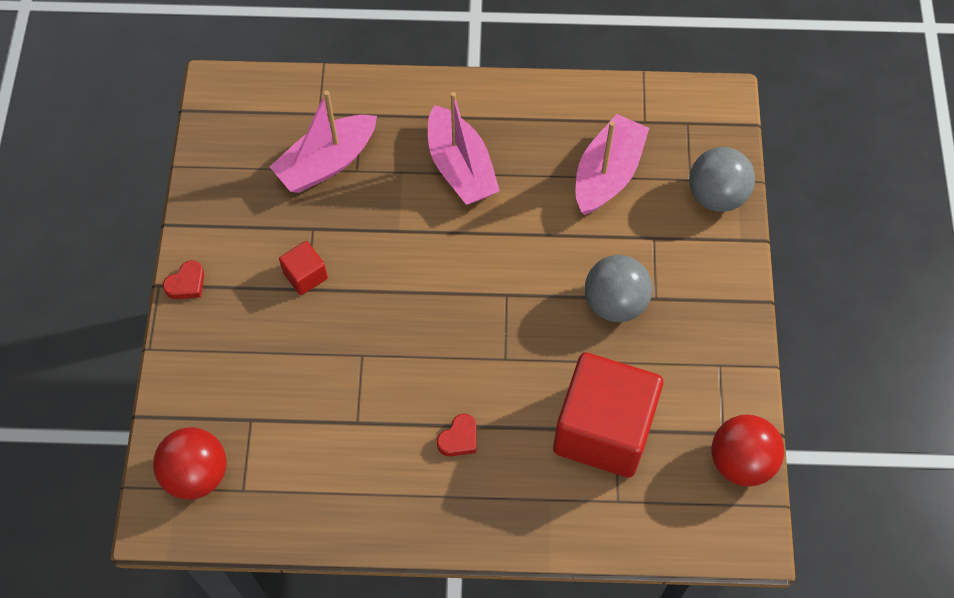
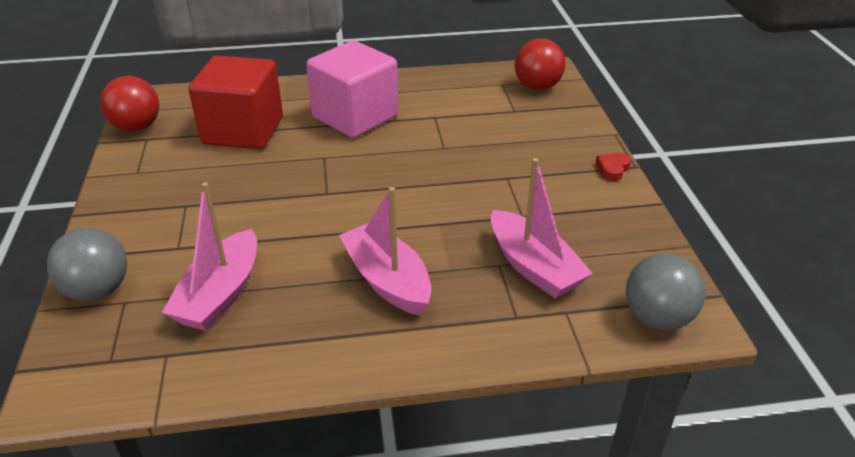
camera: 170 degrees right, 25 degrees down
pink boat [270,91,377,193] -> pink boat turned 105 degrees clockwise [491,158,593,299]
red cube [279,241,328,295] -> none
red heart [437,413,476,456] -> pink cube [306,41,399,138]
grey ball [585,255,653,322] -> grey ball moved to [626,253,706,330]

